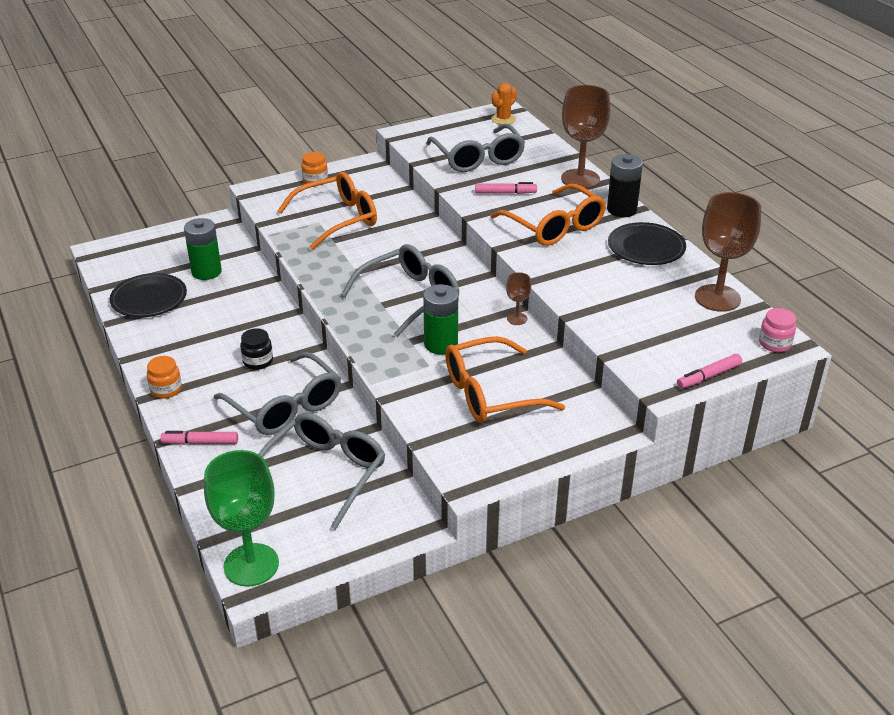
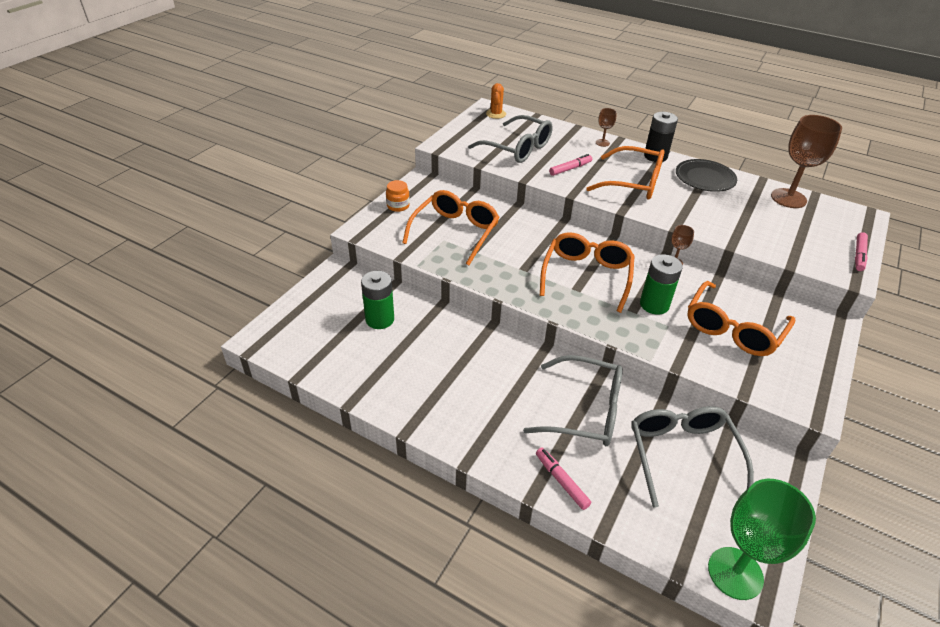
camera: 35 degrees left, 5 degrees up
black plate [110,273,187,317] -> none
orange jar [147,356,182,399] -> none
pink marker [160,431,238,445] -> pink marker turned 90 degrees clockwise [536,448,591,510]
black jar [240,328,273,370] -> none
grey glasses [341,244,459,337] -> orange glasses [540,232,634,313]
brown goblet [561,85,610,189] -> brown goblet [596,108,617,147], size x0.46
pink jar [759,308,796,352] -> none

